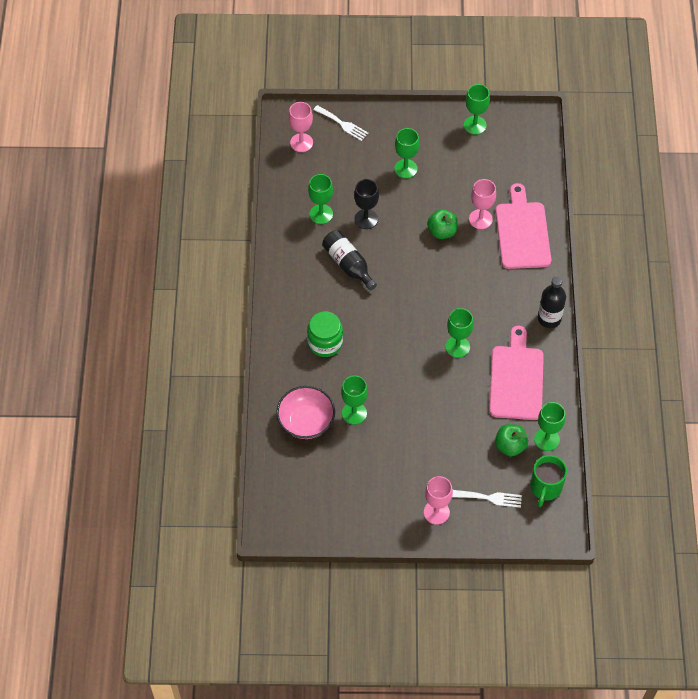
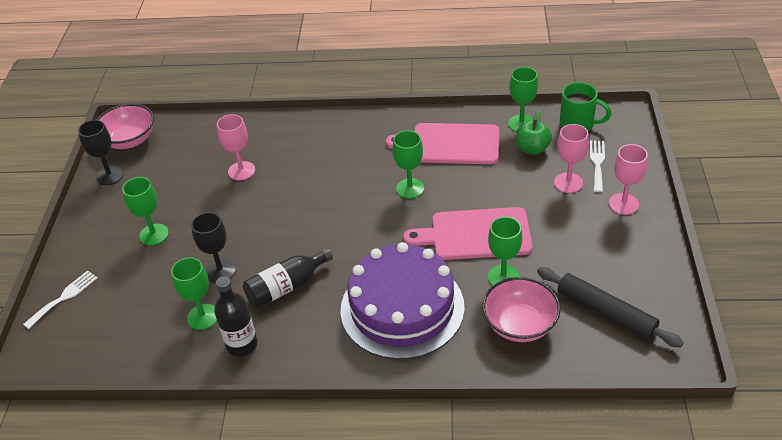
camera: 85 degrees left, 15 degrees down
pink goblet [289,102,313,152] -> pink goblet moved to [554,124,589,193]
green jar [307,311,343,357] -> purple cake [341,242,465,359]
green apple [427,209,458,239] -> none
green goblet [464,84,490,135] -> black goblet [78,120,124,185]
pink cutting board [496,183,551,269] -> pink cutting board moved to [403,207,533,260]
black bottle [538,276,566,328] -> black bottle moved to [214,276,257,356]
none -> pink bowl [97,104,154,149]
none -> black rolling pin [537,267,684,347]

